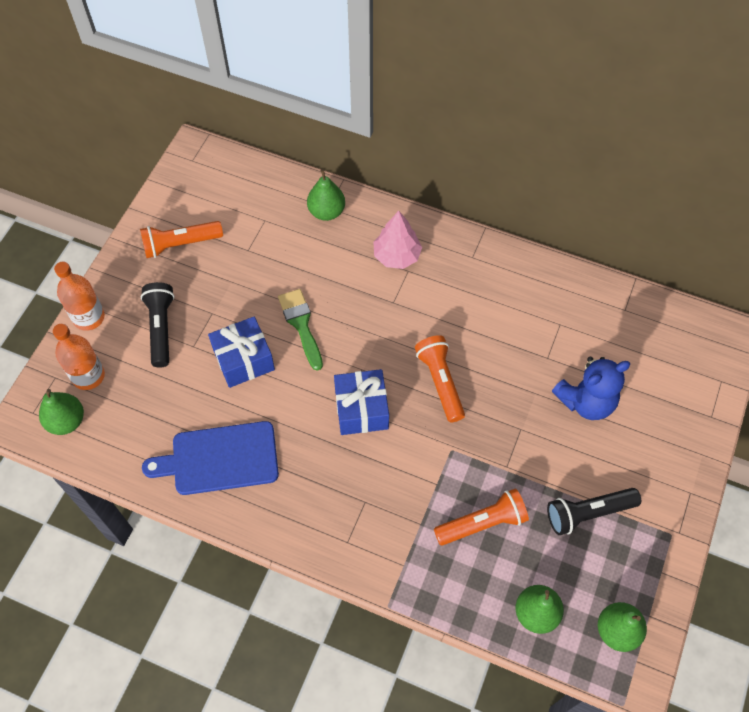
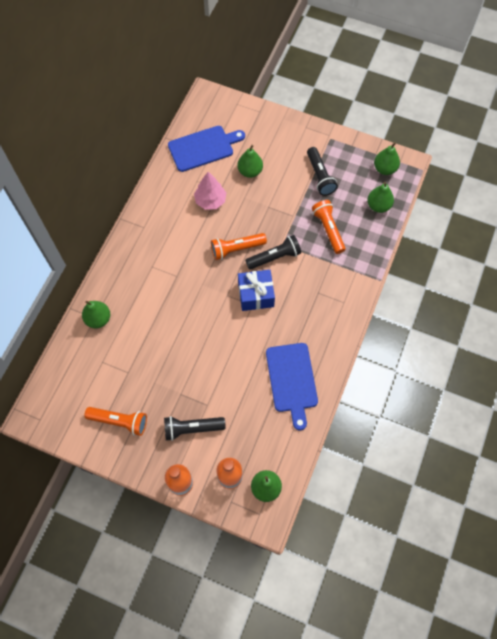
camera: 90 degrees left, 5 degrees up
orange flashlight [140,221,223,258] -> orange flashlight turned 60 degrees counterclockwise [85,407,147,436]
blue gift [208,317,275,388] -> none
green brush [278,289,323,371] -> none
pink tree [373,211,422,269] -> pink tree moved to [194,172,226,210]
blue teddy bear [552,357,630,420] -> green pear [238,145,263,178]
none -> blue cutting board [168,126,245,172]
none -> black flashlight [245,235,301,270]

